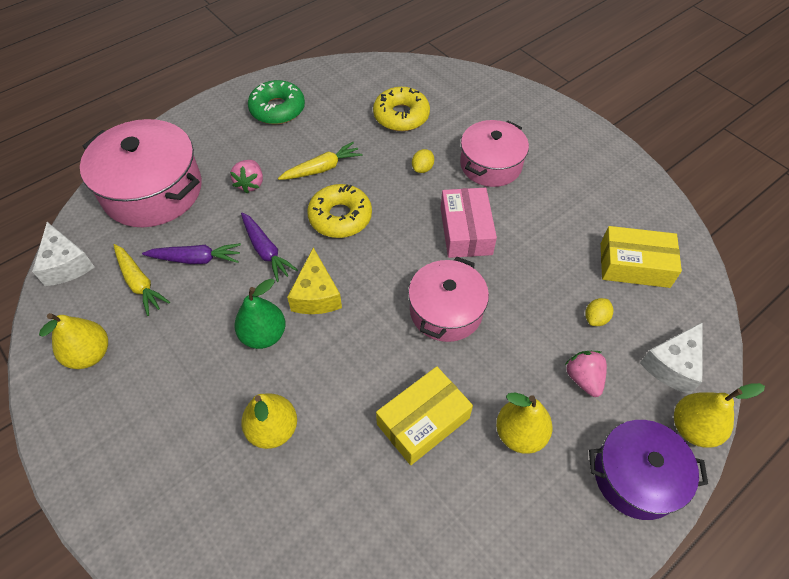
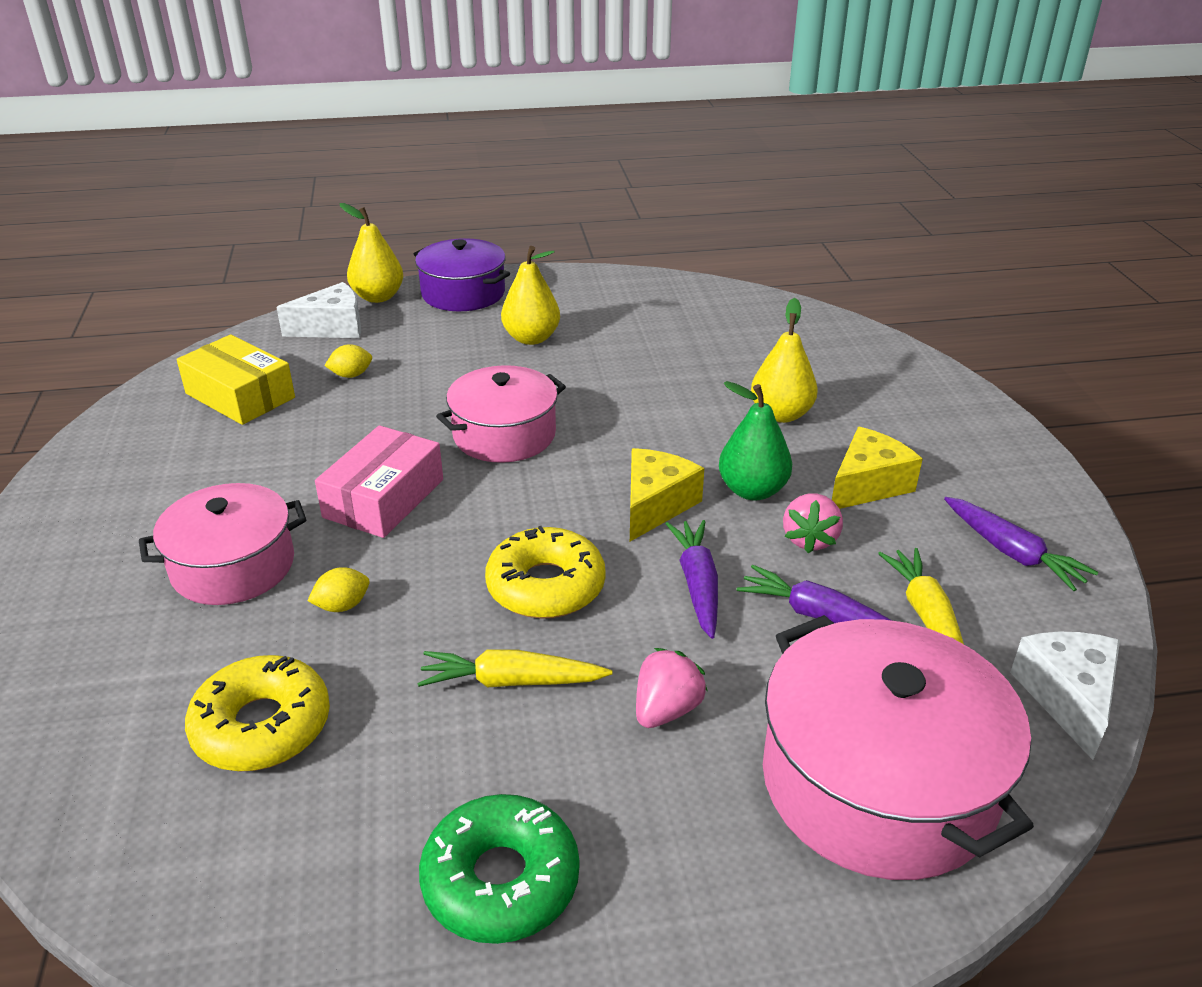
camera: 150 degrees left, 20 degrees down
yellow pear [39,313,108,369] -> purple carrot [944,497,1098,591]
yellow box [376,366,473,465] -> none
pink strawberry [565,351,607,397] -> pink strawberry moved to [783,494,843,553]
none -> yellow cheese [832,427,923,509]

